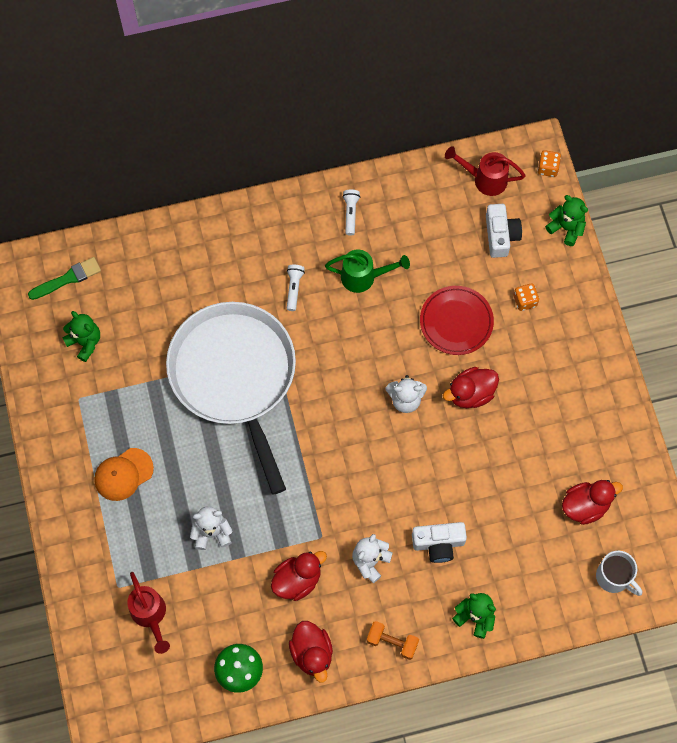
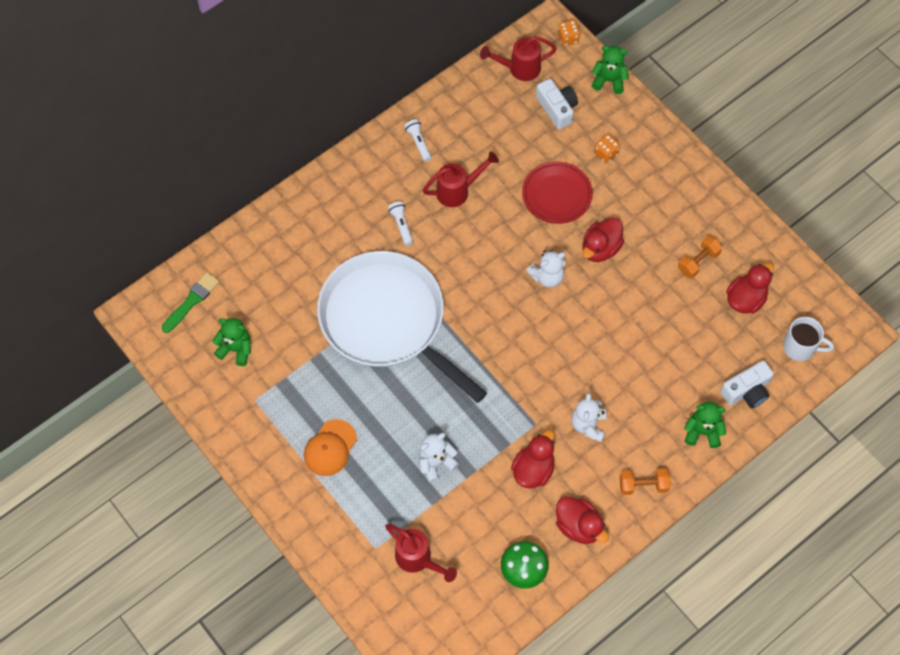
camera: 25 degrees left, 5 degrees down
green watering can [325,249,410,293] -> red watering can [423,151,499,207]
white camera [412,522,467,563] -> white camera moved to [720,361,774,408]
none -> orange dumbbell [678,236,722,278]

